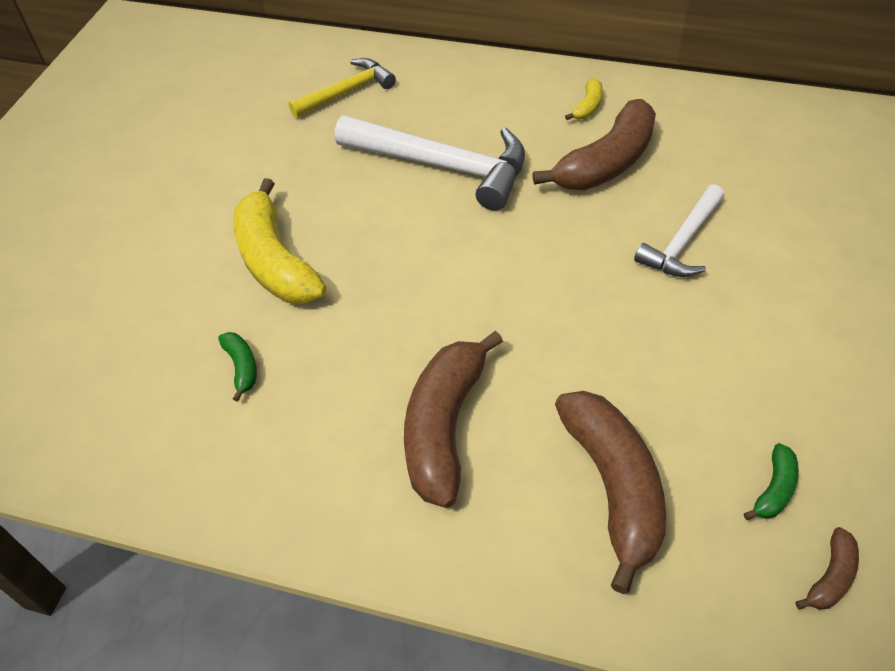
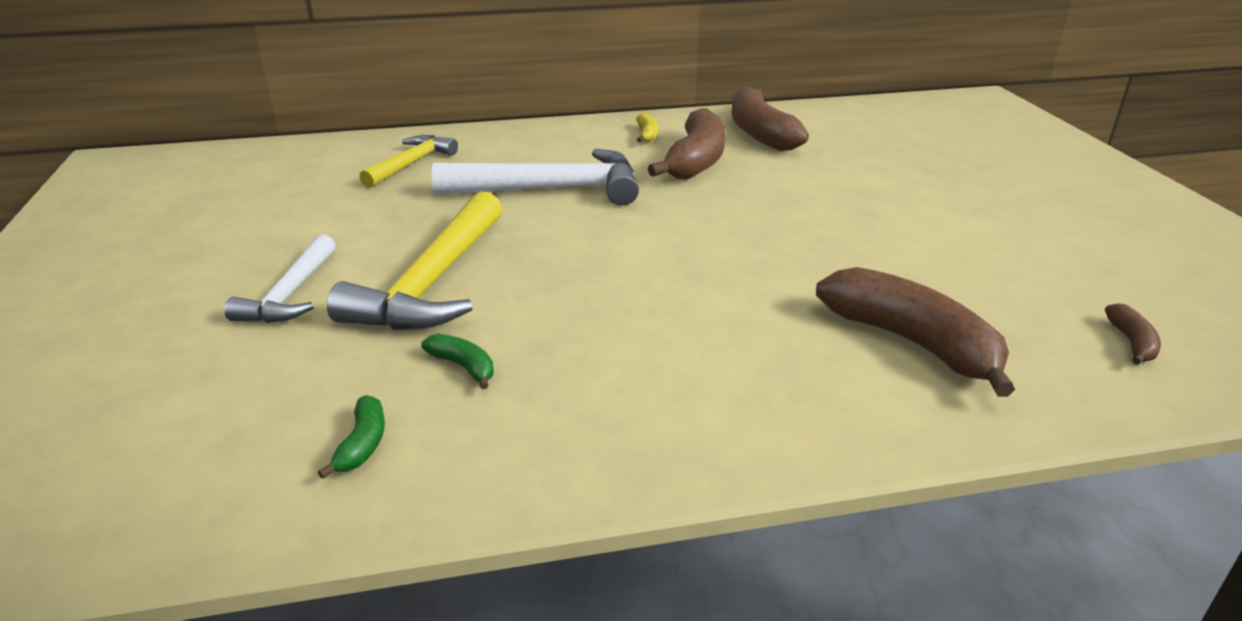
camera: 30 degrees left, 20 degrees down
yellow banana [233,178,326,304] -> yellow hammer [327,191,502,330]
brown banana [404,331,503,508] -> brown banana moved to [731,86,809,151]
white hammer [634,184,724,277] -> white hammer moved to [225,234,336,323]
green banana [744,443,799,520] -> green banana moved to [318,395,385,479]

